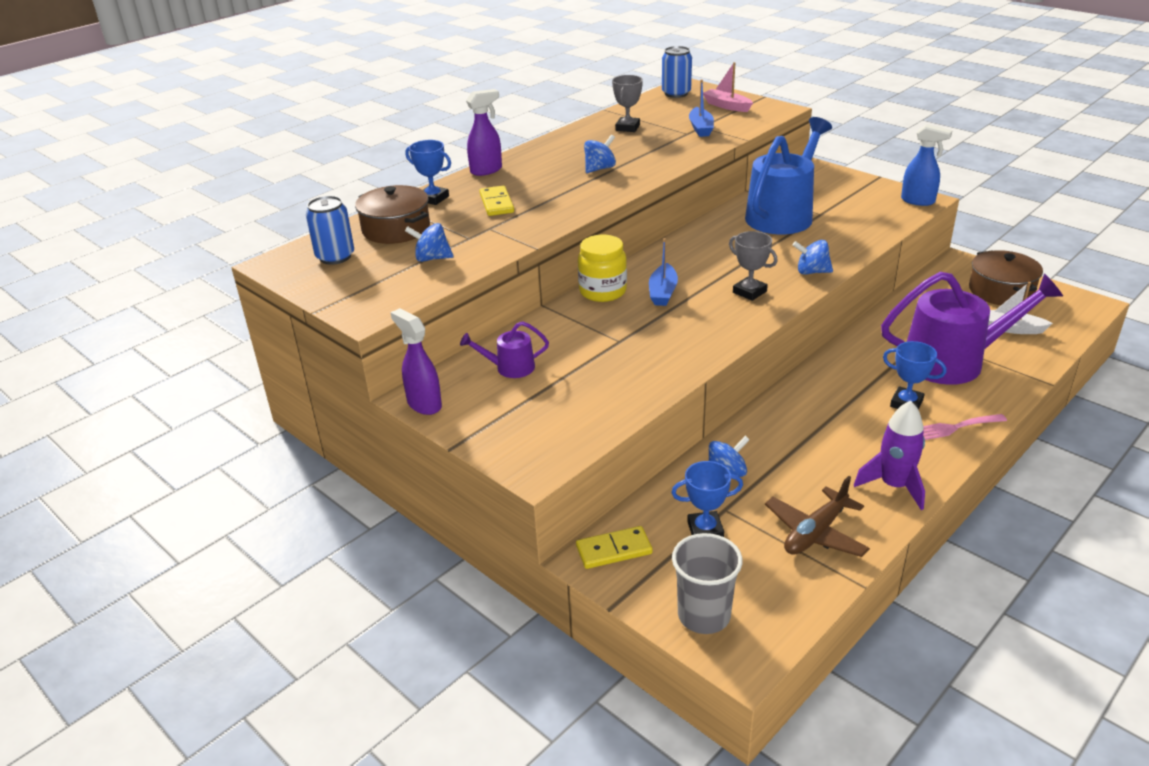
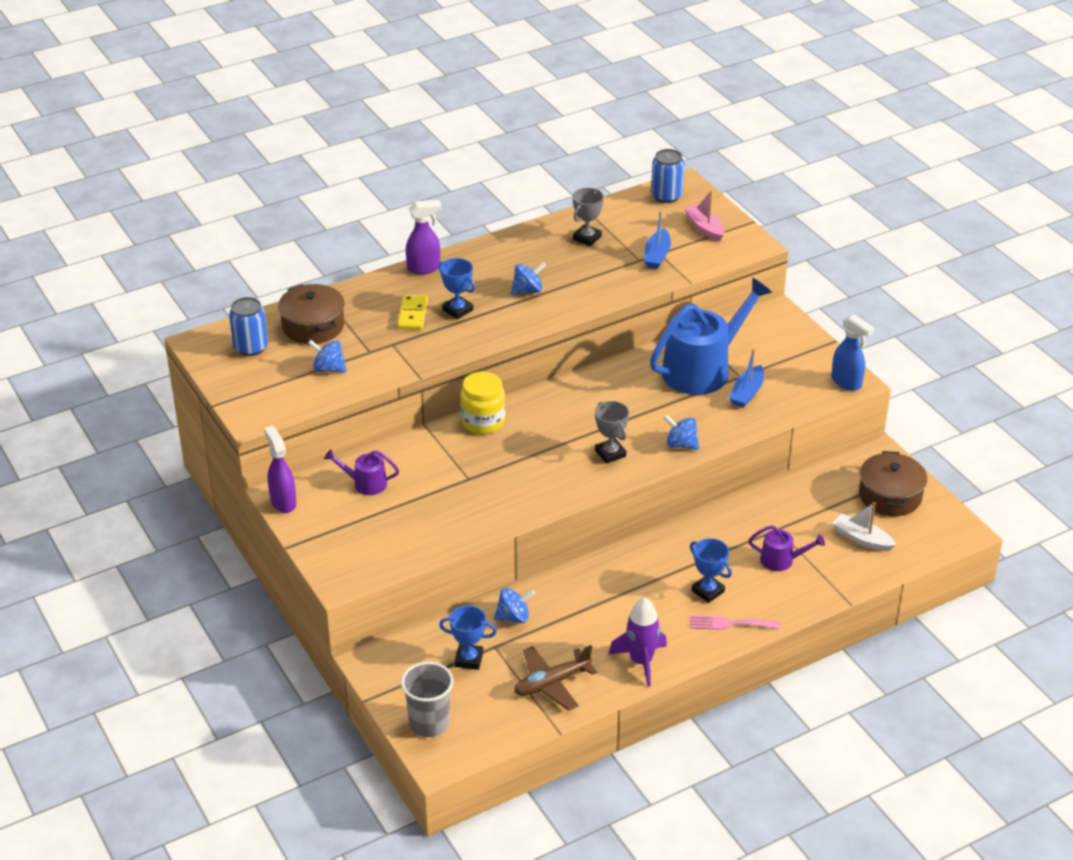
camera: 15 degrees right, 5 degrees up
blue trophy [405,140,451,205] -> blue trophy moved to [439,258,475,319]
yellow domino [576,526,653,569] -> none
blue boat [649,238,678,306] -> blue boat moved to [729,349,764,408]
purple watering can [881,272,1063,385] -> purple watering can [748,525,825,571], size x0.46

